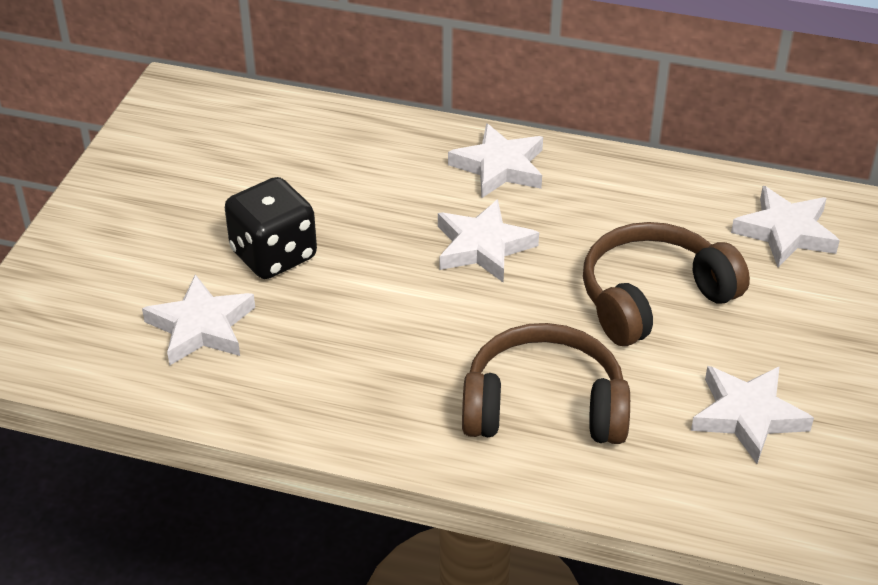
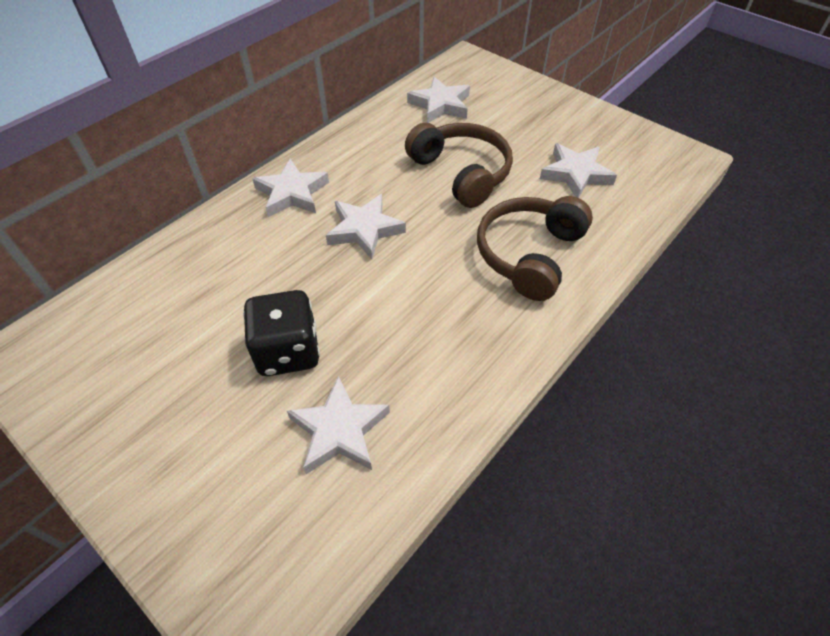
camera: 65 degrees left, 10 degrees up
brown headphones [583,222,750,346] -> brown headphones turned 150 degrees clockwise [405,123,513,208]

